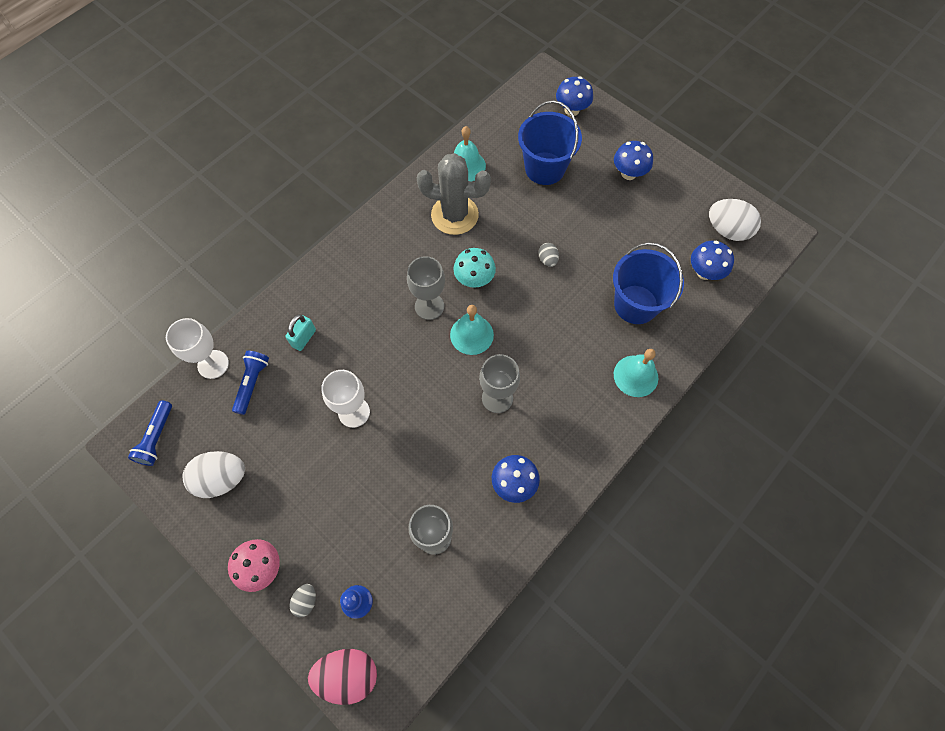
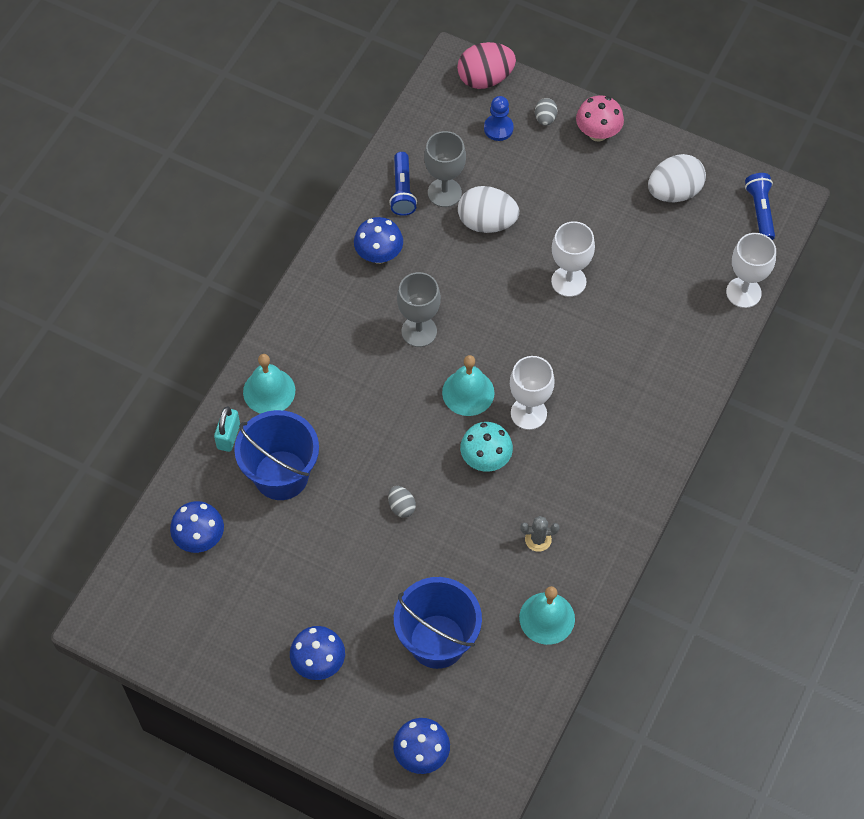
camera: 165 degrees right, 5 degrees down
blue flashlight [232,351,269,415] -> blue flashlight moved to [389,152,417,216]
turquoise padlock [286,314,316,351] -> turquoise padlock moved to [214,406,240,452]
grey goblet [407,256,445,320] -> white goblet [510,356,555,430]
grey cactus [417,153,491,235] -> grey cactus [520,516,559,552], size x0.41
white egg [709,199,761,241] -> white egg moved to [458,186,519,233]

